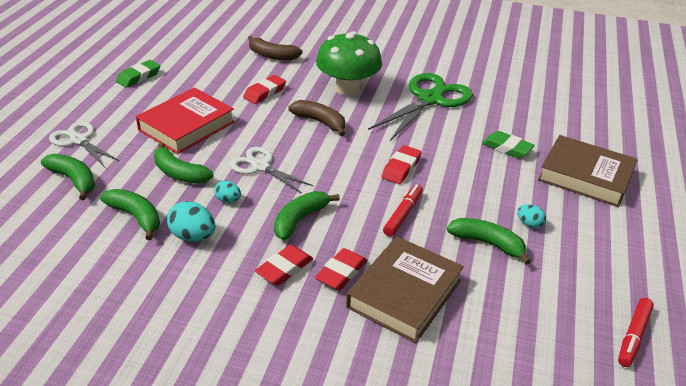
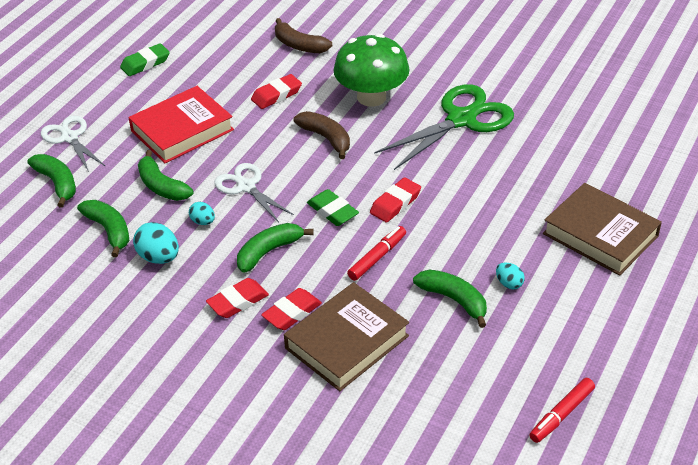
camera: 15 degrees right, 5 degrees up
green eraser [482,131,535,158] -> green eraser moved to [307,189,359,226]

